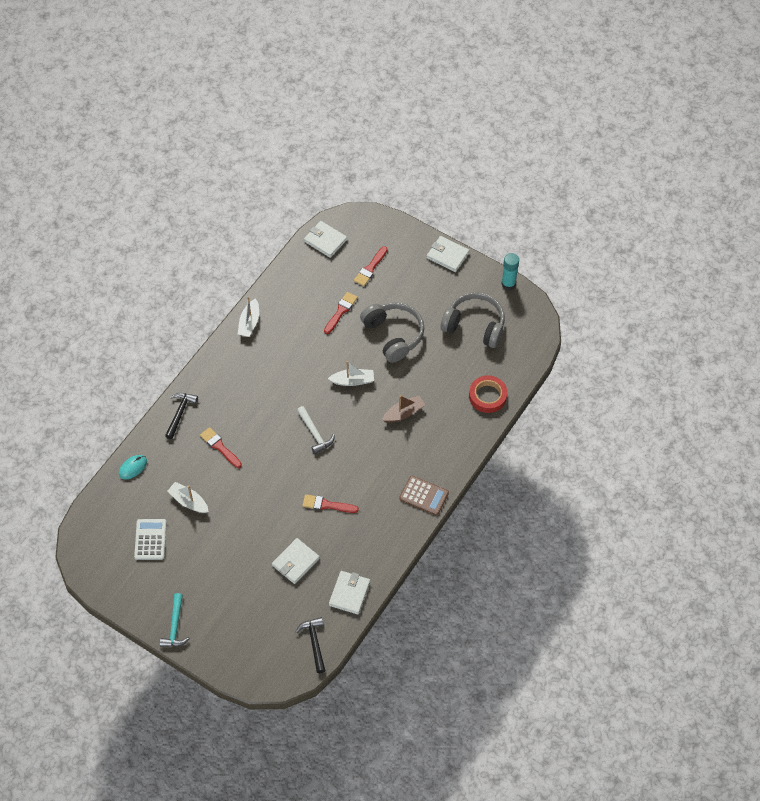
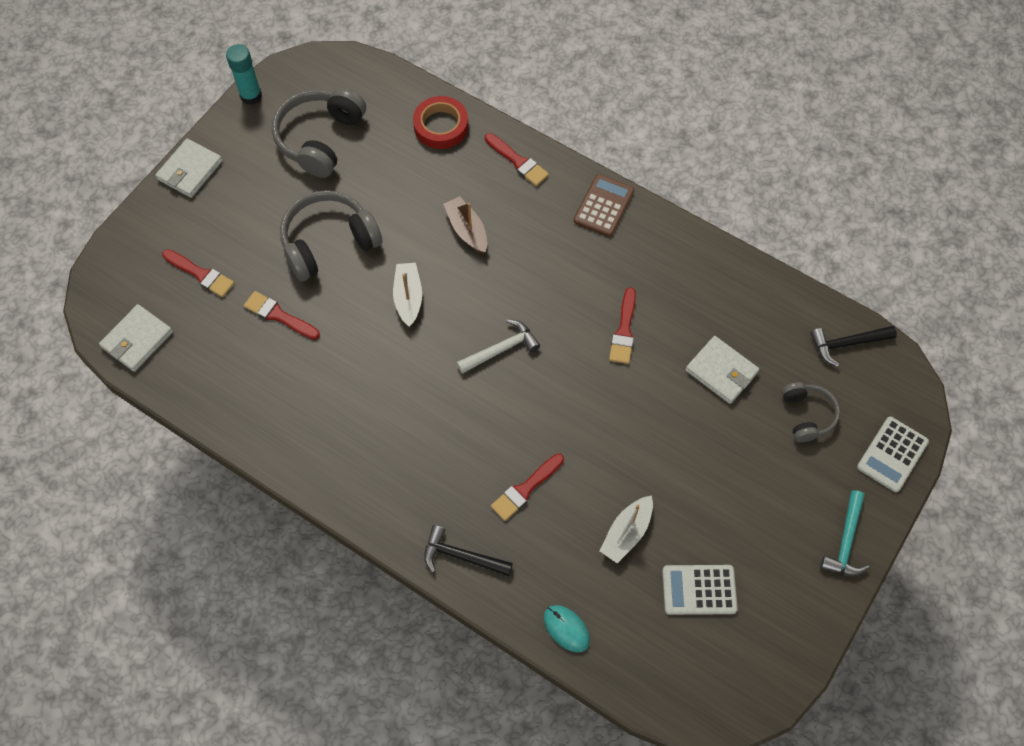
camera: 90 degrees left, 5 degrees up
turquoise hammer [160,593,190,647] -> turquoise hammer turned 105 degrees clockwise [821,490,870,576]
white boat [238,298,259,337] -> none
white wallet [329,571,370,615] -> none
none -> red brush [485,133,549,186]
none -> grey headphones [782,382,840,442]
none -> white calculator [857,417,929,492]

